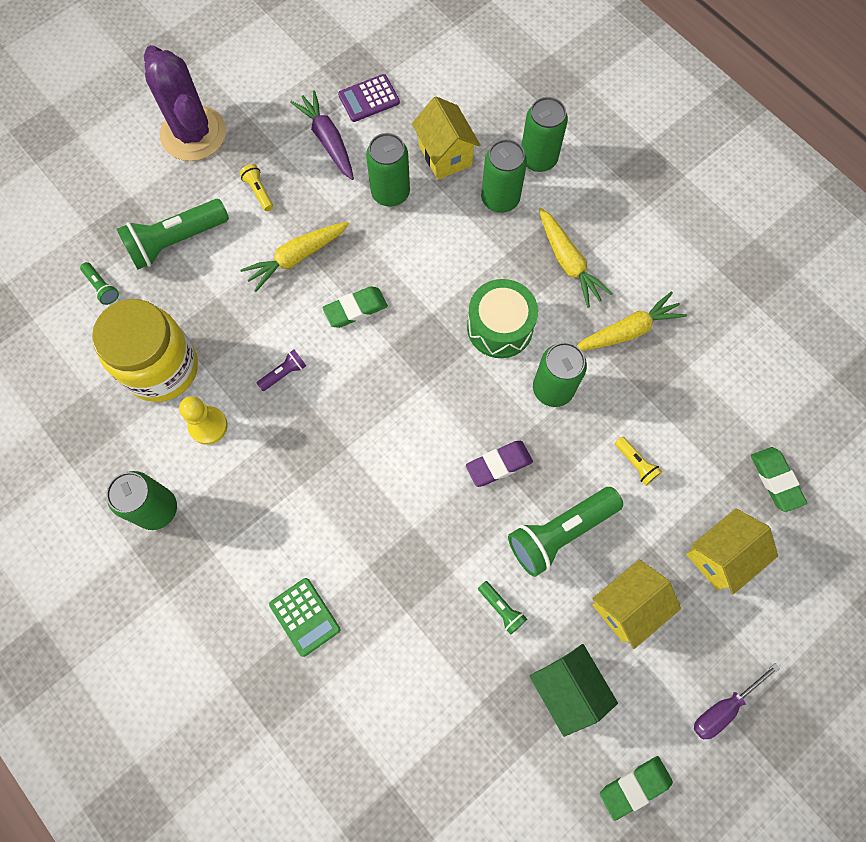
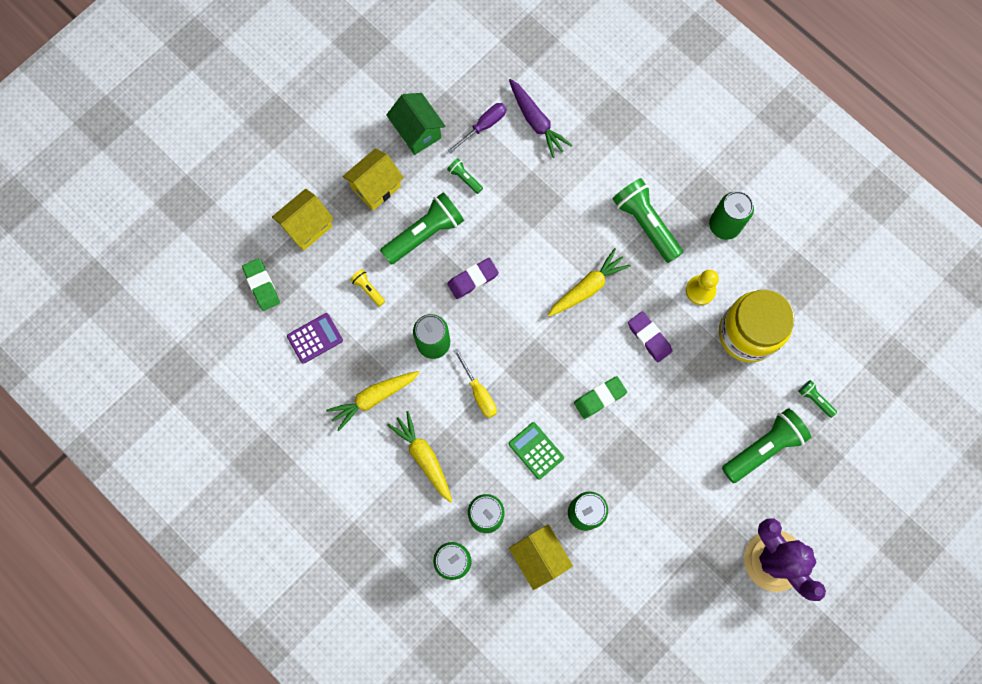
camera: 175 degrees right, 5 degrees up
yellow flashlight [239,164,273,211] -> none
yellow carrot [241,222,349,292] -> yellow carrot moved to [548,248,631,317]
purple flashlight [257,350,306,391] -> purple eraser [628,311,672,362]
green calculator [269,578,341,657] -> green calculator moved to [509,422,564,479]
purple carrot [290,90,354,180] -> purple carrot moved to [509,79,572,158]
purple calculator [338,74,400,122] -> purple calculator moved to [287,313,343,364]
green drum [467,279,538,358] -> yellow screwdriver [454,348,497,418]
green eraser [600,756,673,821] -> none
purple screwdriver [694,663,780,739] -> purple screwdriver moved to [448,103,506,154]
none -> green flashlight [613,178,683,263]

